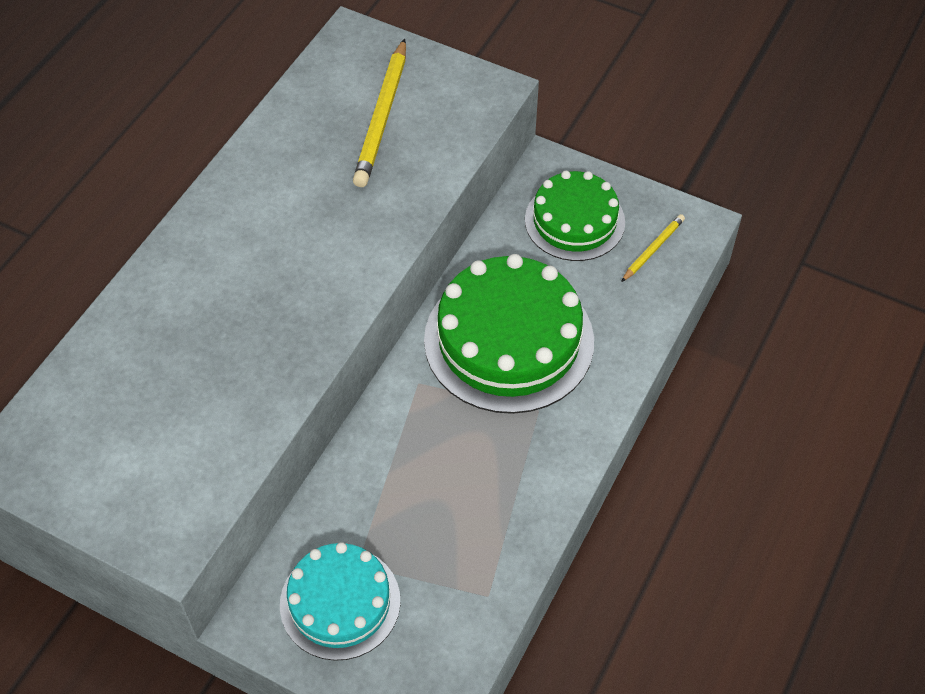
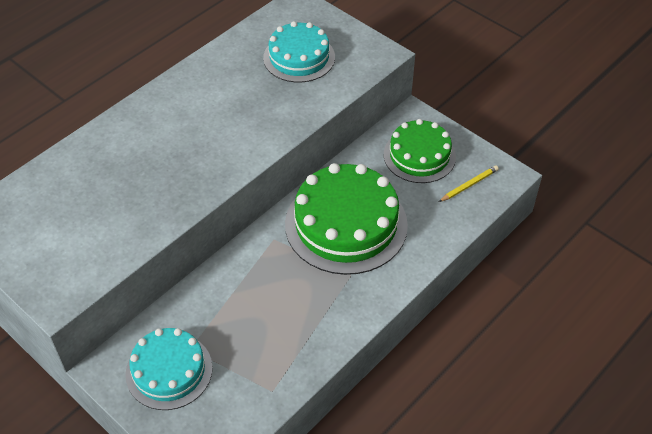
camera: 15 degrees right, 5 degrees down
yellow pencil [353,38,406,187] -> turquoise cake [263,21,335,82]

